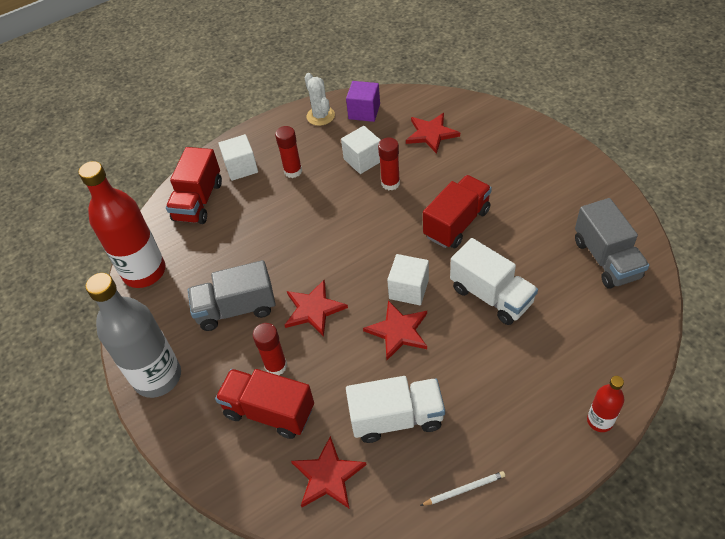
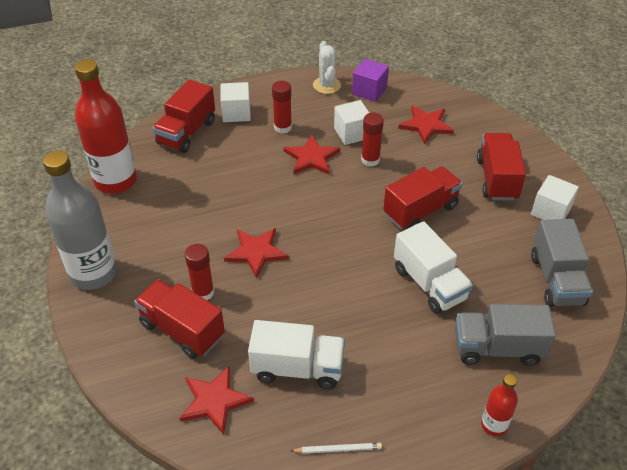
camera: 10 degrees right, 5 degrees down
grey truck [188,260,276,331] -> grey truck moved to [455,304,556,366]
red star [363,300,427,360] -> red star moved to [283,135,340,175]
white cube [387,254,429,305] -> white cube moved to [531,175,579,220]
none -> red truck [477,133,526,201]

